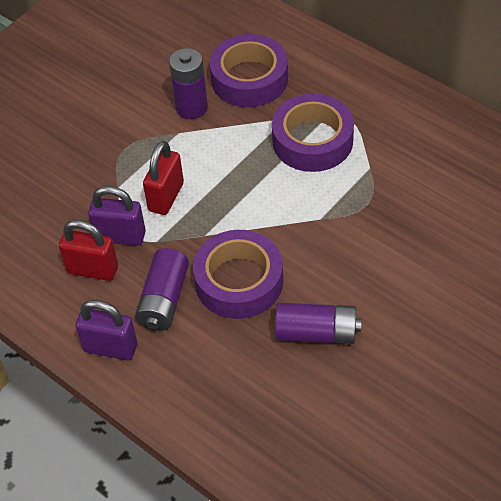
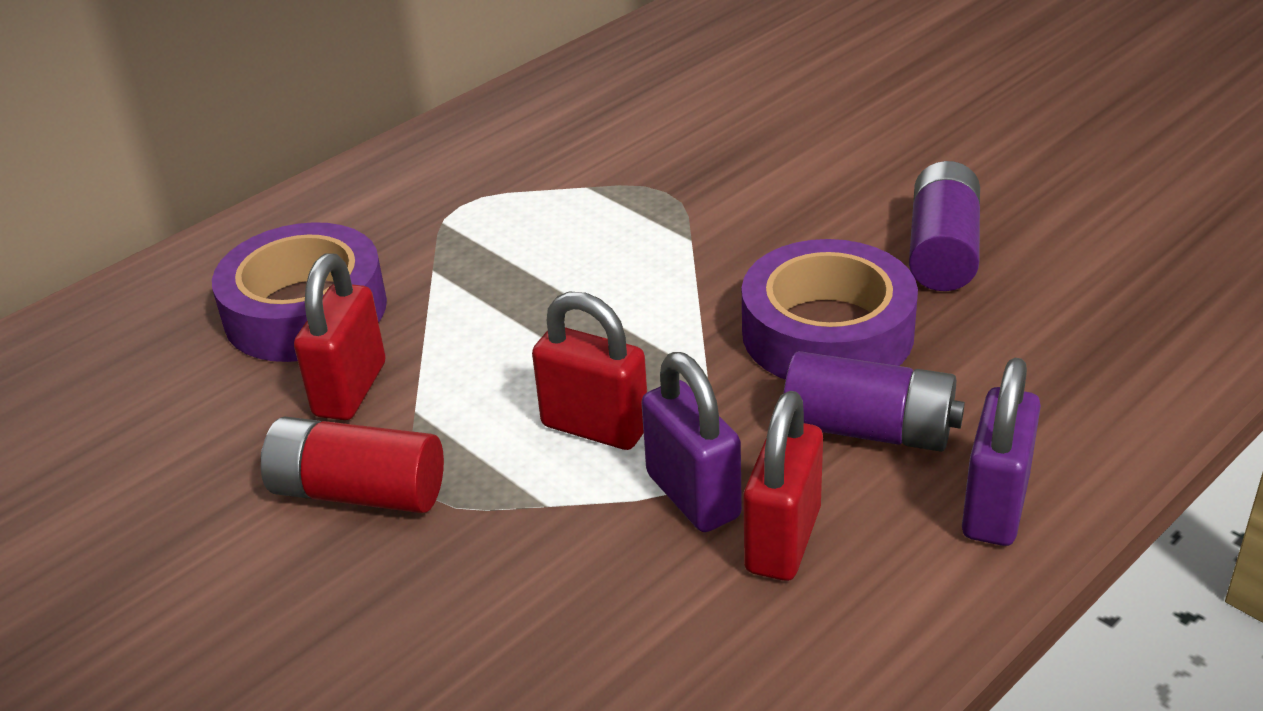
camera: 85 degrees left, 15 degrees down
purple padlock [88,186,146,246] -> purple padlock turned 45 degrees counterclockwise [641,352,742,532]
purple battery [169,48,208,119] -> red padlock [294,253,386,420]
purple tape [272,94,354,172] -> none
none -> red battery [261,416,444,513]

